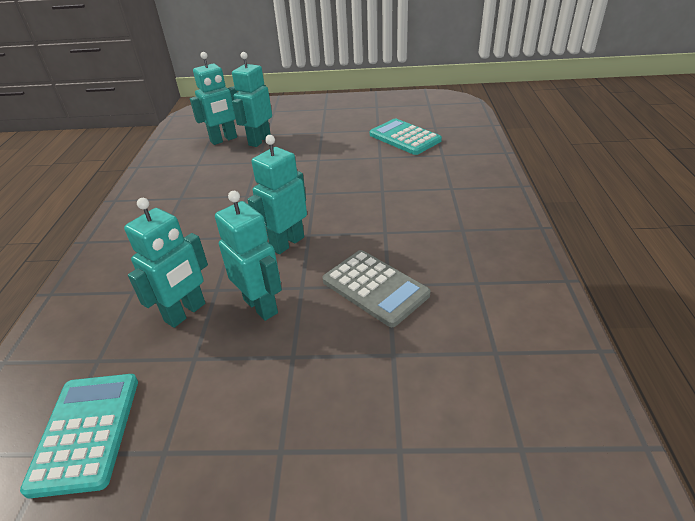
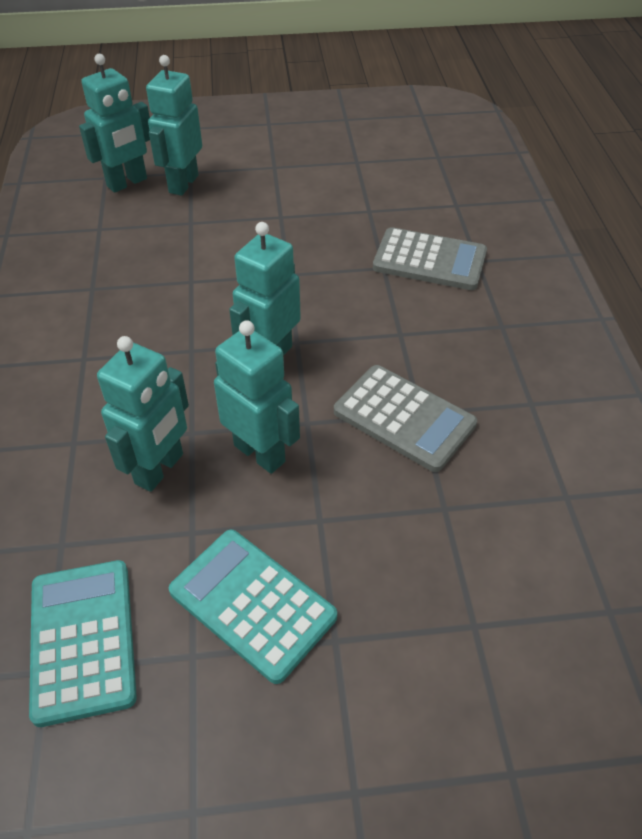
camera: 10 degrees left, 10 degrees up
turquoise calculator [370,119,442,155] -> turquoise calculator moved to [169,530,337,684]
none -> grey calculator [373,227,487,290]

